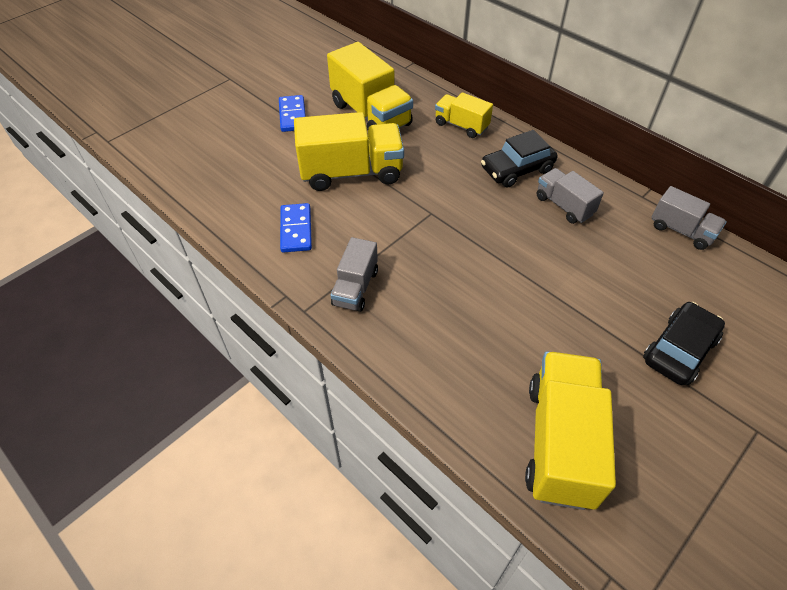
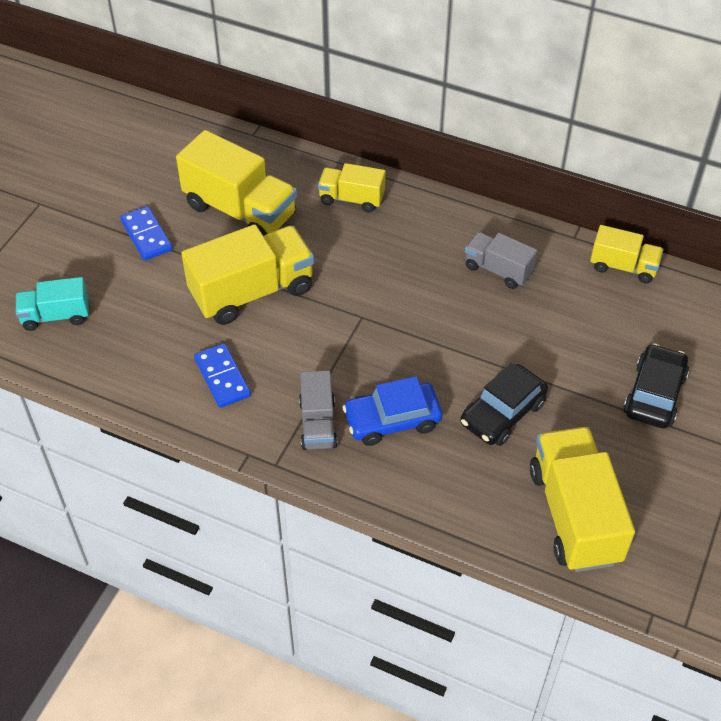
camera: 20 degrees left, 0 degrees up
black car [481,130,557,188] -> black car moved to [460,363,548,446]
grey truck [651,186,727,250] -> yellow truck [590,225,664,283]
none -> turquoise truck [16,277,89,331]
none -> blue car [342,376,442,446]

